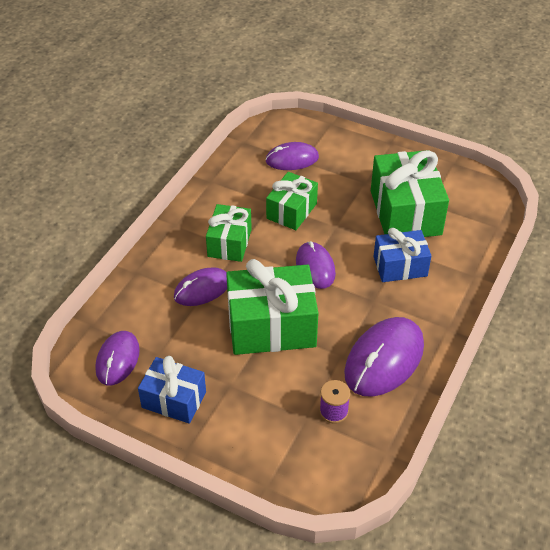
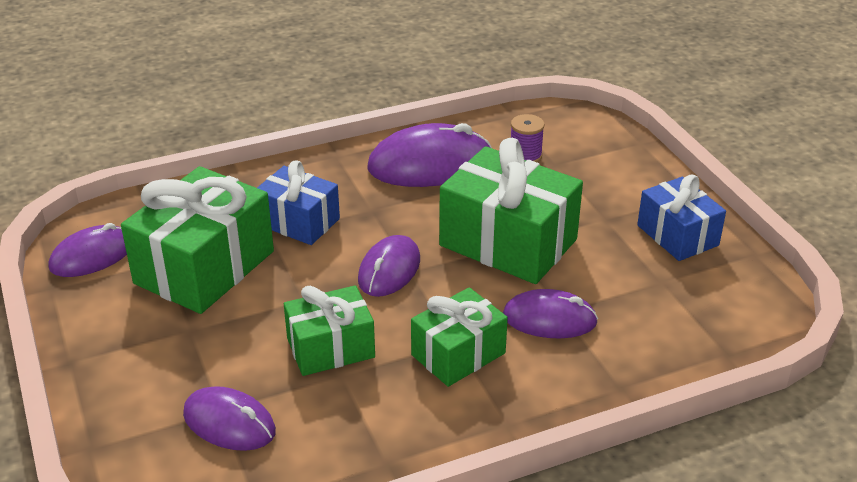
camera: 140 degrees left, 10 degrees down
purple mouse [95,331,140,385] -> purple mouse moved to [49,223,127,277]

